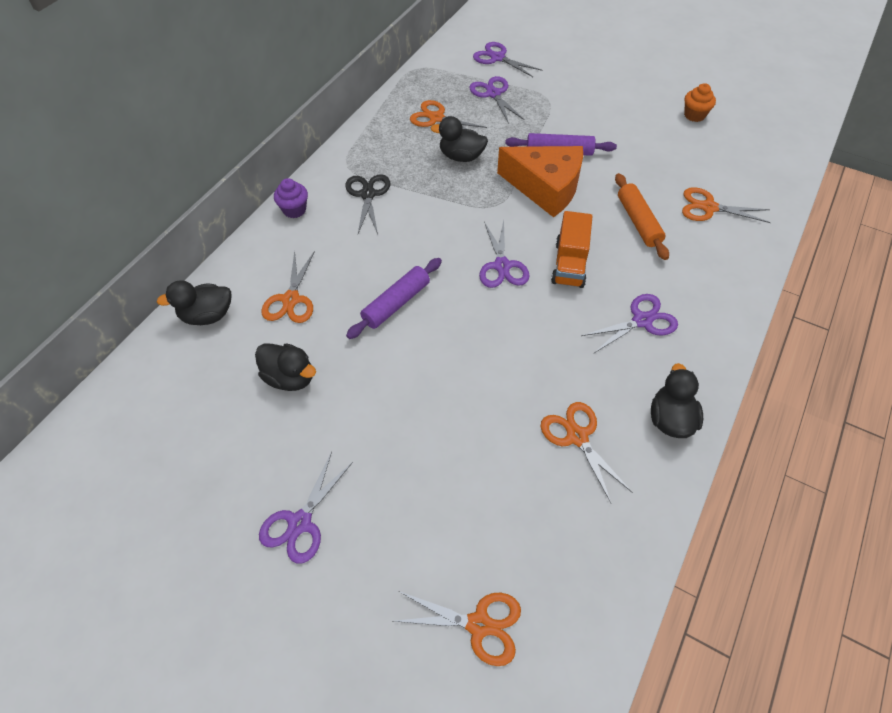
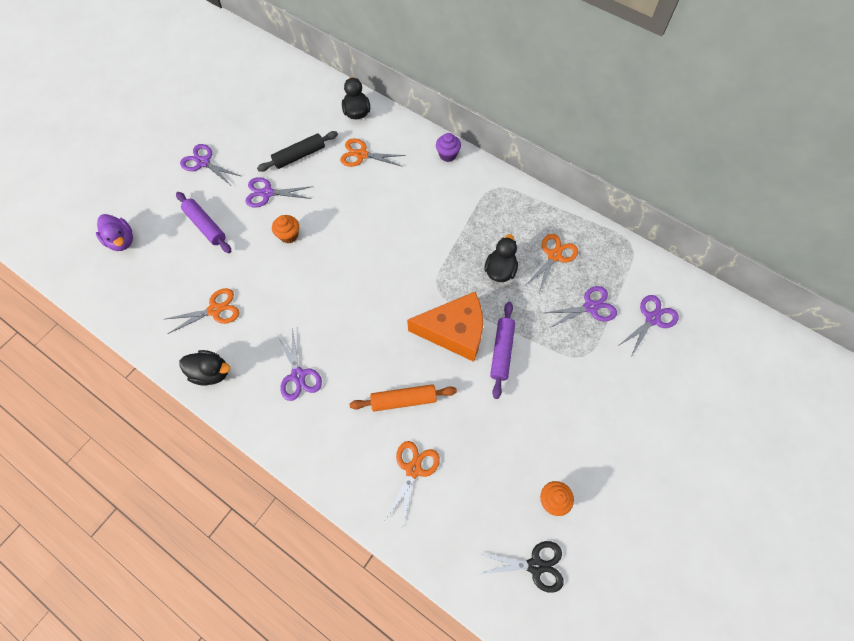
camera: 95 degrees right, 10 degrees up
black duck [255,343,316,391] -> black rolling pin [257,131,338,172]
black scissors [345,174,390,234] -> black scissors moved to [479,541,564,593]
purple rolling pin [346,258,442,339] -> purple rolling pin moved to [176,192,231,253]
orange scissors [394,591,521,666] -> purple duck [96,214,133,251]
purple scissors [479,220,530,288] -> purple scissors moved to [245,177,313,208]
orange cheese [497,146,583,217] -> orange cheese turned 120 degrees counterclockwise [407,292,483,362]
orange truck [551,211,593,288] -> none
none -> orange cupcake [272,215,299,243]

